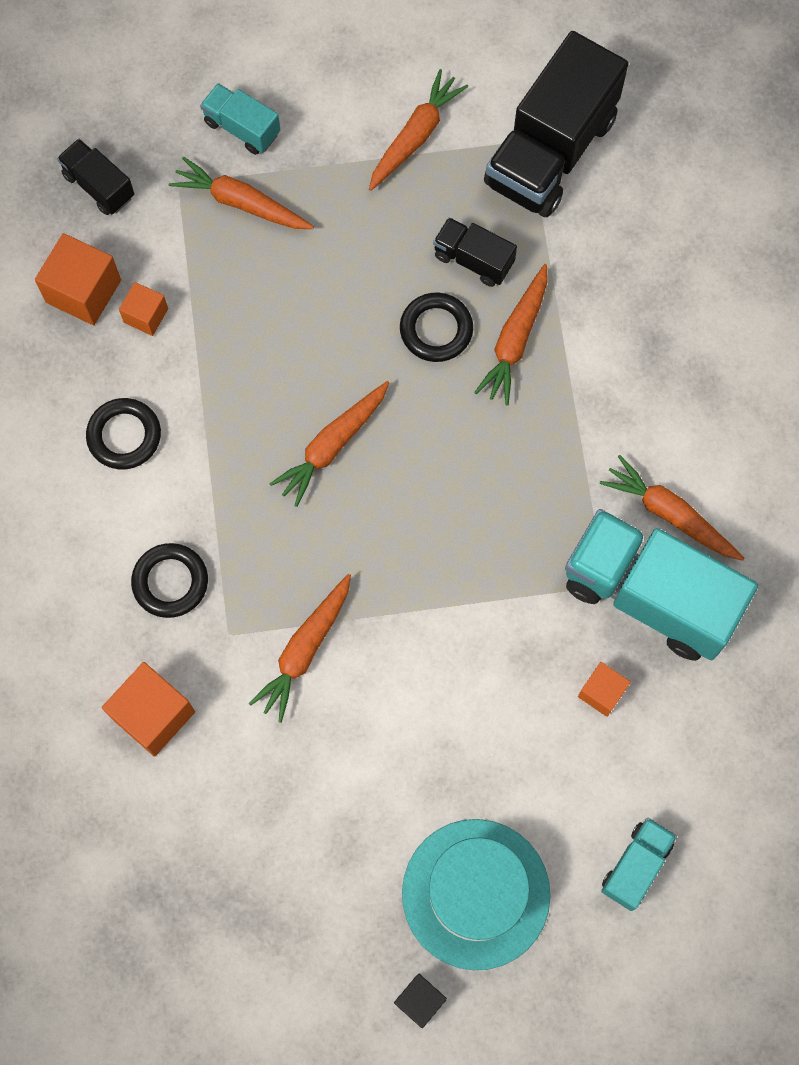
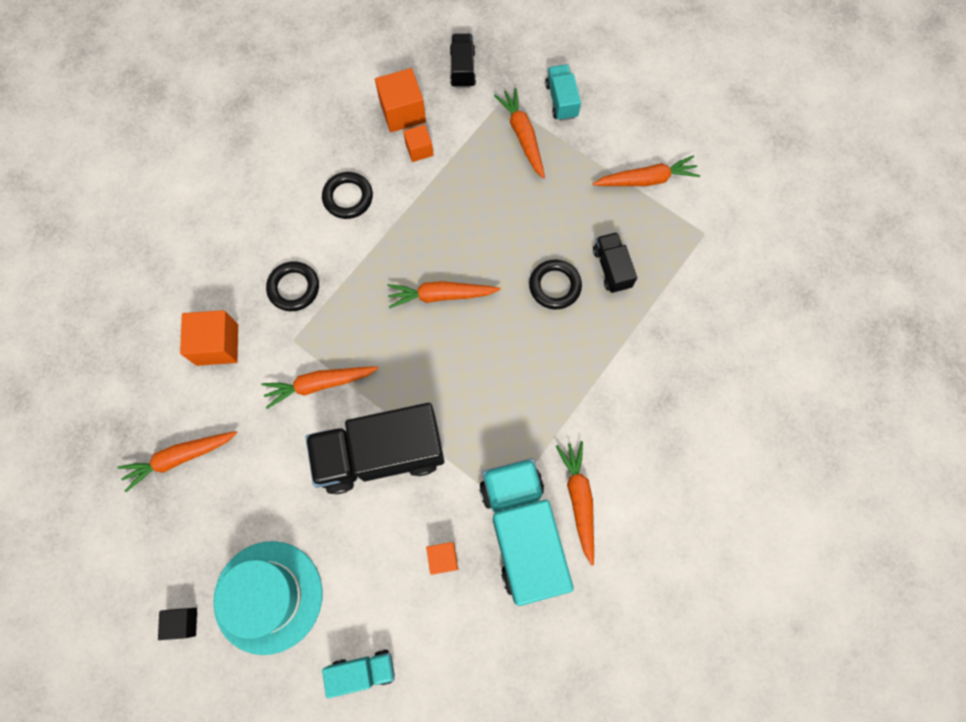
camera: 45 degrees right, 0 degrees up
orange carrot [474,264,548,405] -> orange carrot moved to [118,431,237,492]
black truck [484,31,628,217] -> black truck moved to [305,403,444,494]

